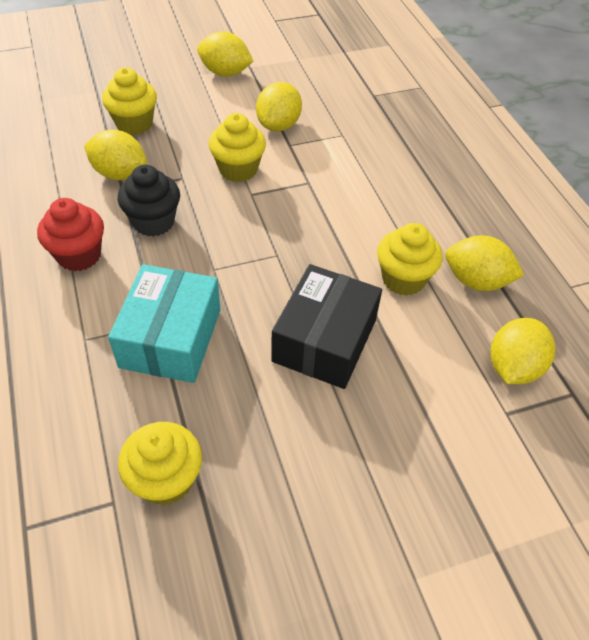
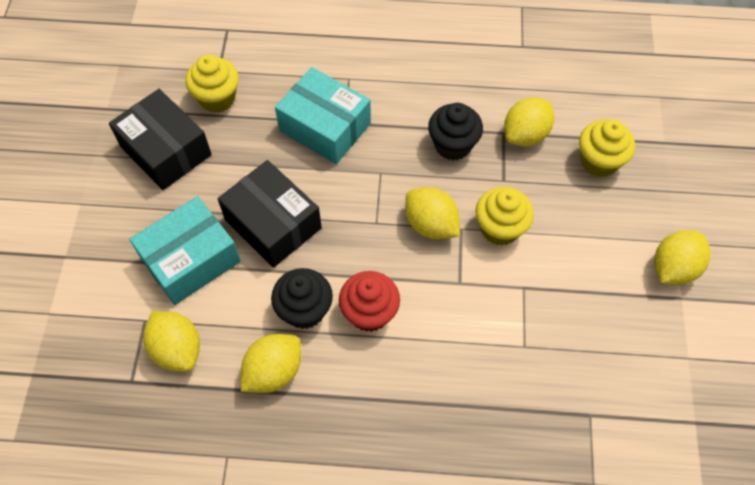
camera: 115 degrees right, 10 degrees up
red cupcake [37,198,104,271] -> red cupcake moved to [339,271,400,332]
yellow lemon [256,82,302,132] -> yellow lemon moved to [405,187,460,239]
yellow cupcake [377,223,443,296] -> black cupcake [271,268,333,329]
none -> black box [109,89,212,190]
none -> turquoise box [129,196,241,305]

